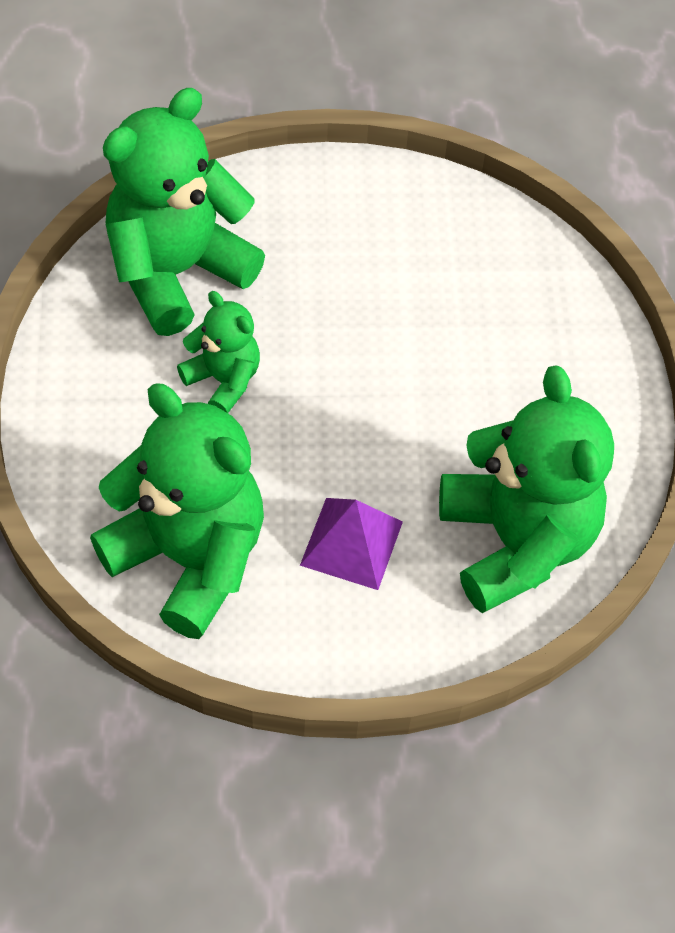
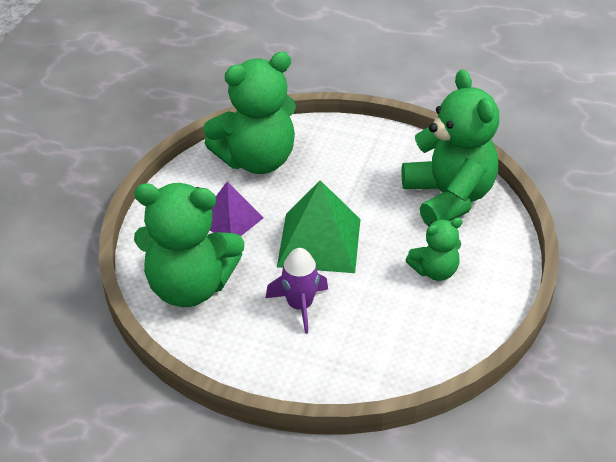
camera: 115 degrees right, 15 degrees down
green teddy bear [177,291,260,413] -> green teddy bear moved to [406,217,463,281]
none -> purple rocket [266,248,328,334]
none -> green pyramid [277,180,361,273]

